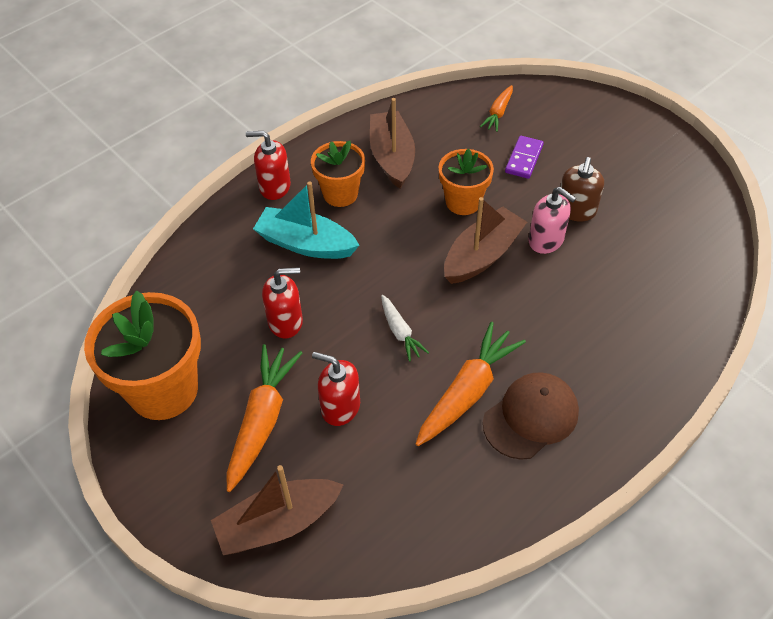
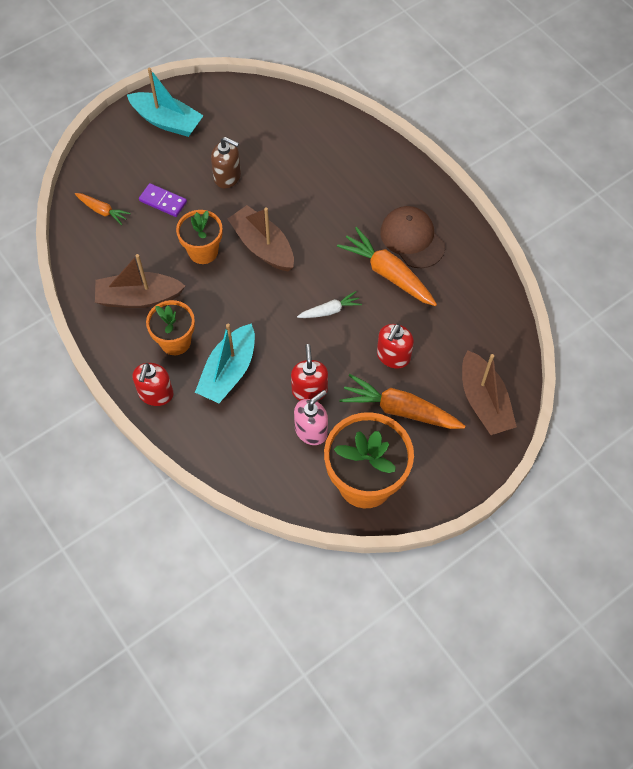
camera: 85 degrees left, 10 degrees up
pink soap dispenser [529,187,576,254] -> pink soap dispenser moved to [294,390,328,445]
none -> turquoise boat [127,68,204,137]

